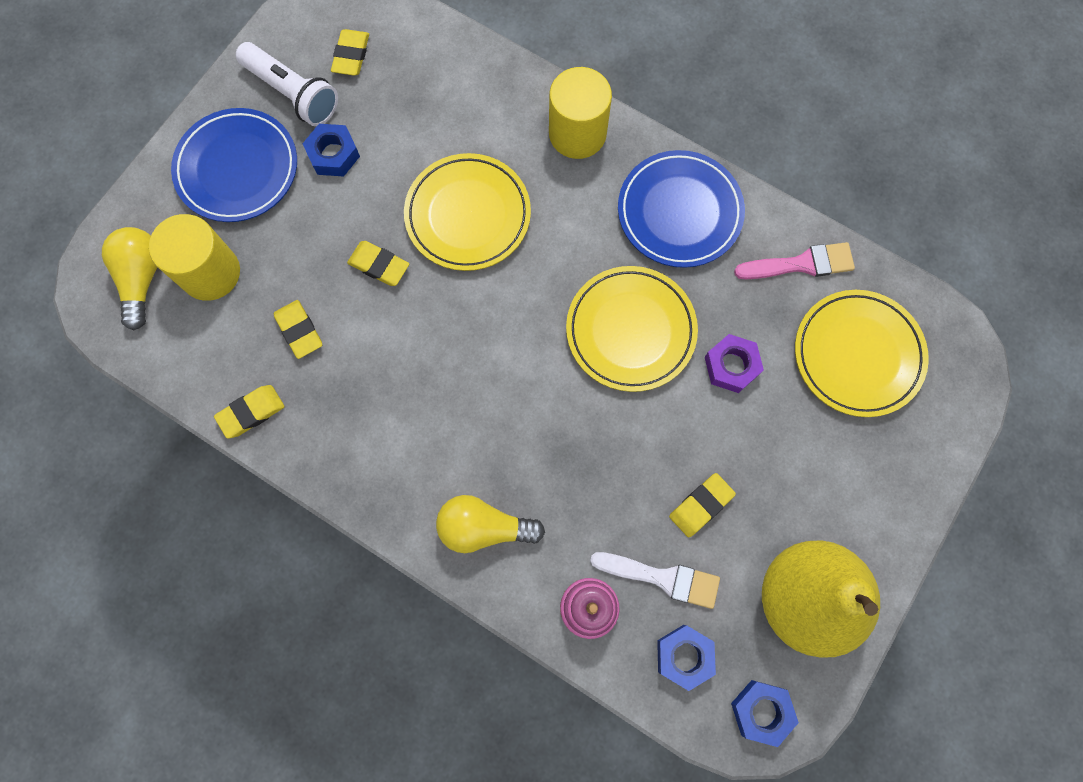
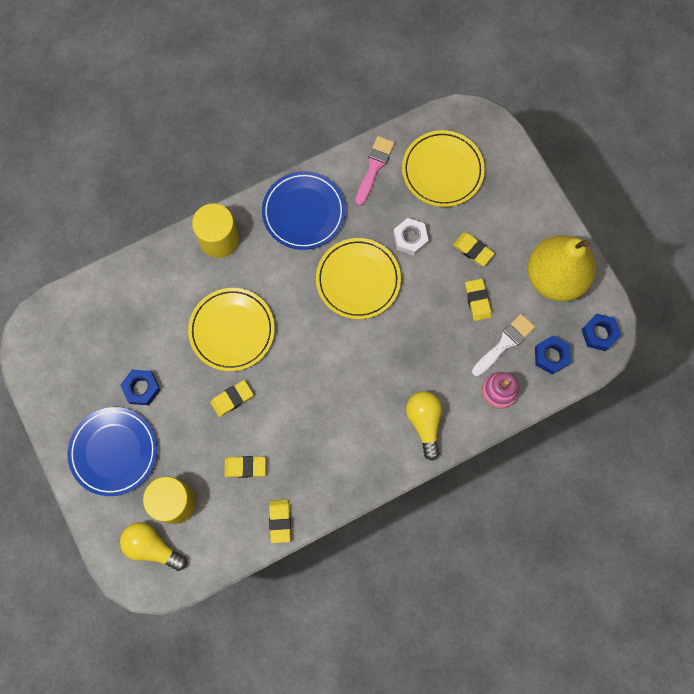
camera: 60 degrees left, 0 degrees up
white flashlight [236,42,338,126] -> none
yellow eraser [331,29,369,76] -> yellow eraser moved to [453,232,495,266]
yellow light bulb [436,495,545,553] -> yellow light bulb turned 135 degrees clockwise [406,391,442,461]
purple nut [705,334,764,393] -> white nut [393,218,429,256]

